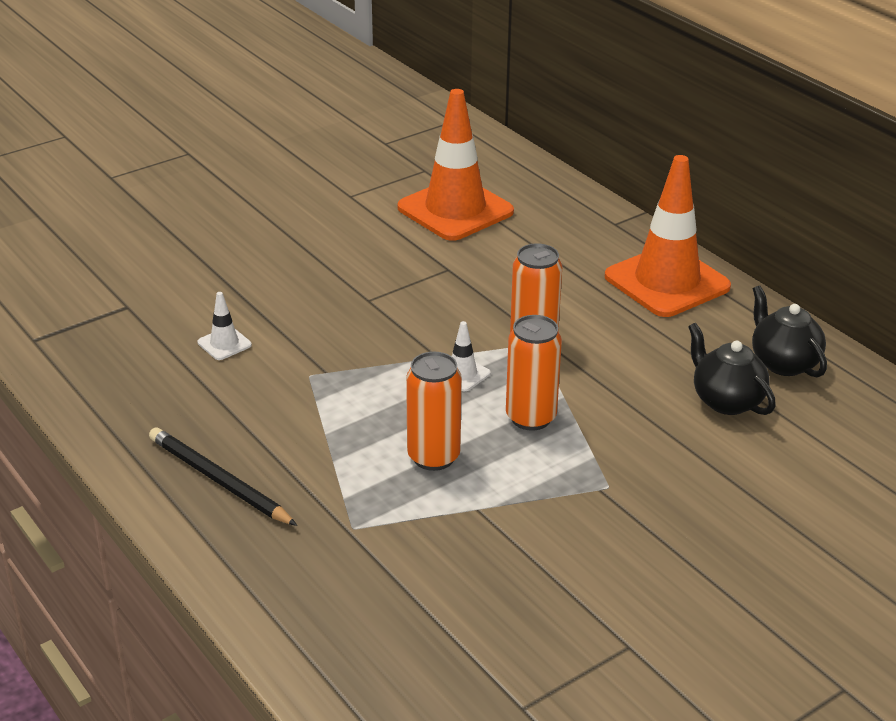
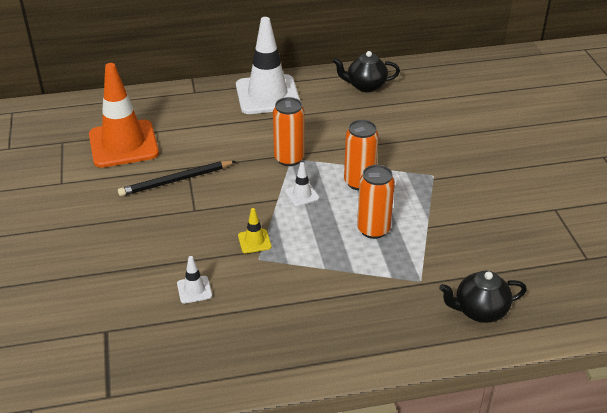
camera: 65 degrees left, 5 degrees up
black pencil [149,427,297,526] -> black pencil moved to [118,161,236,196]
orange traffic cone [605,155,731,317] -> white traffic cone [236,17,300,114]
black teapot [688,323,776,415] -> black teapot moved to [439,271,527,323]
none -> yellow traffic cone [238,208,272,254]

